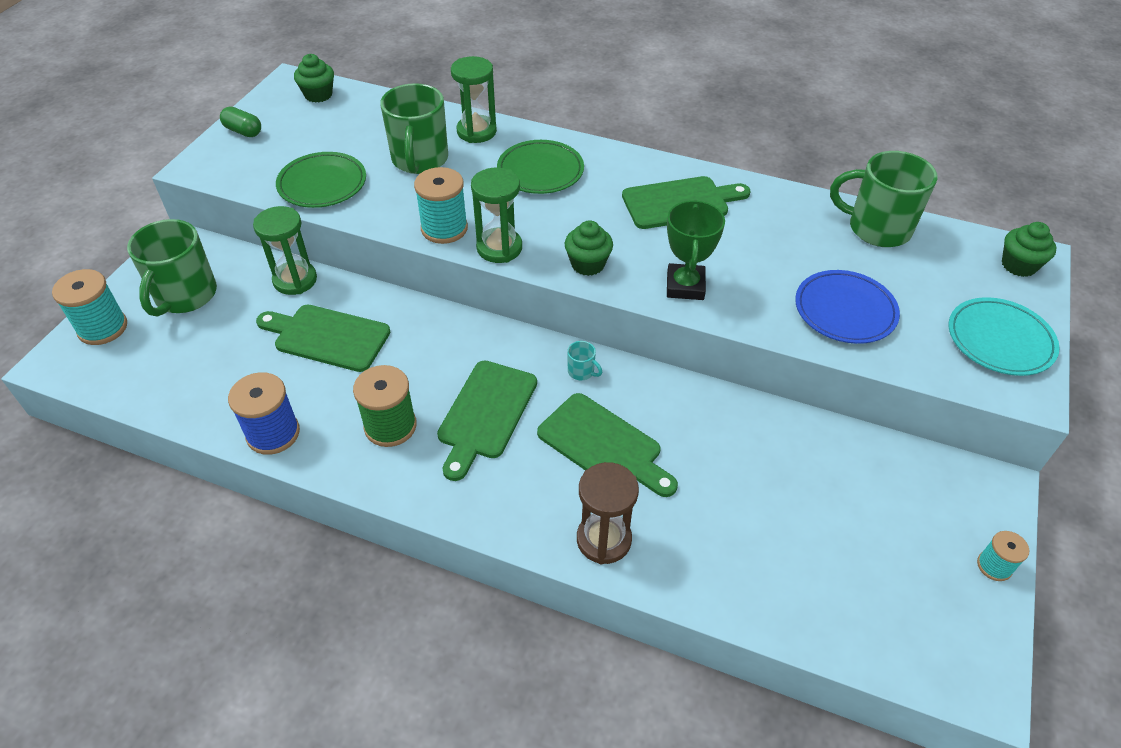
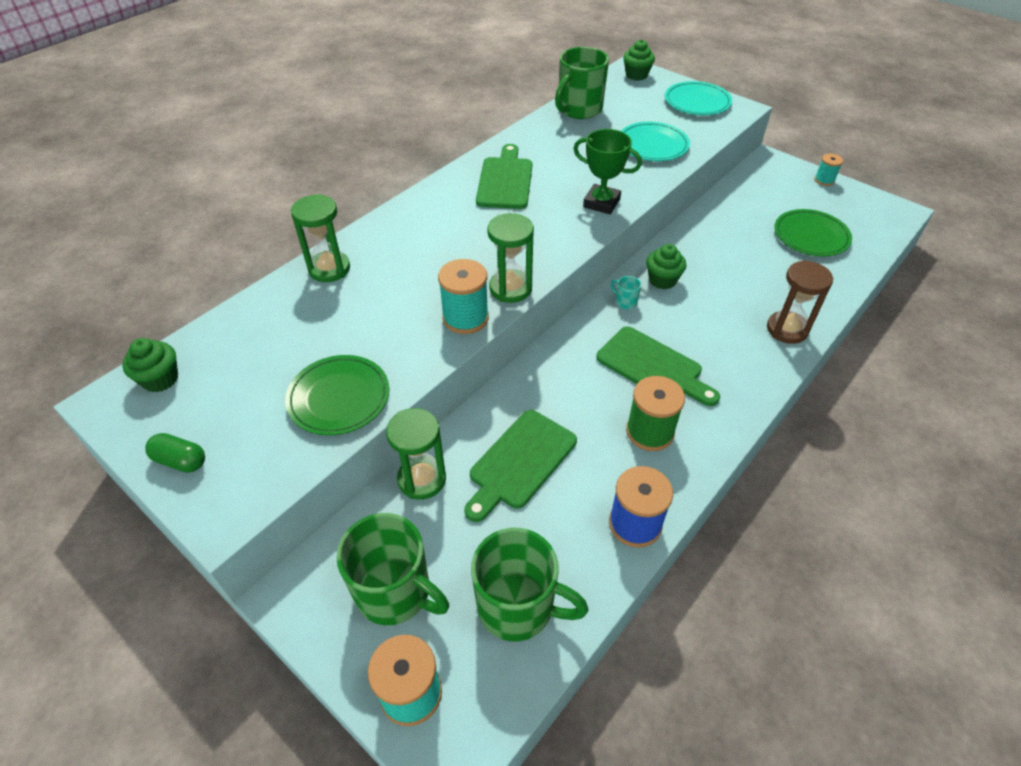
camera: 70 degrees left, 0 degrees up
green capsule [220,107,261,137] -> green capsule turned 60 degrees clockwise [145,433,205,473]
green mug [380,83,448,174] -> green mug moved to [471,528,589,641]
green plate [497,140,584,194] -> green plate moved to [774,209,852,256]
green cutting board [537,393,678,497] -> none
green cupcake [565,220,613,276] -> green cupcake moved to [646,244,686,289]
turquoise mug [567,341,602,380] -> turquoise mug turned 105 degrees counterclockwise [611,276,641,309]
blue plate [795,270,900,344] -> turquoise plate [621,122,690,161]

